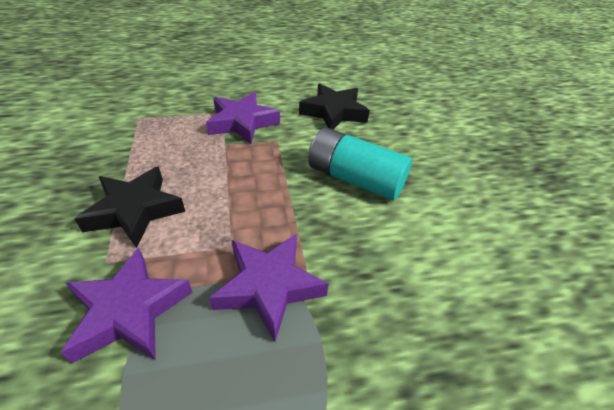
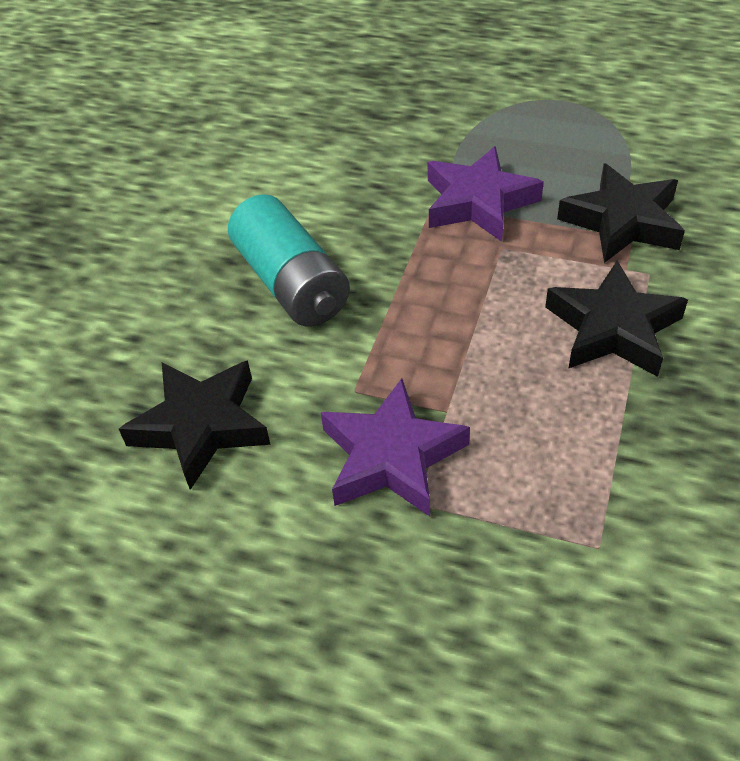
camera: 145 degrees left, 5 degrees up
purple star [61,248,193,363] -> black star [557,163,685,263]

